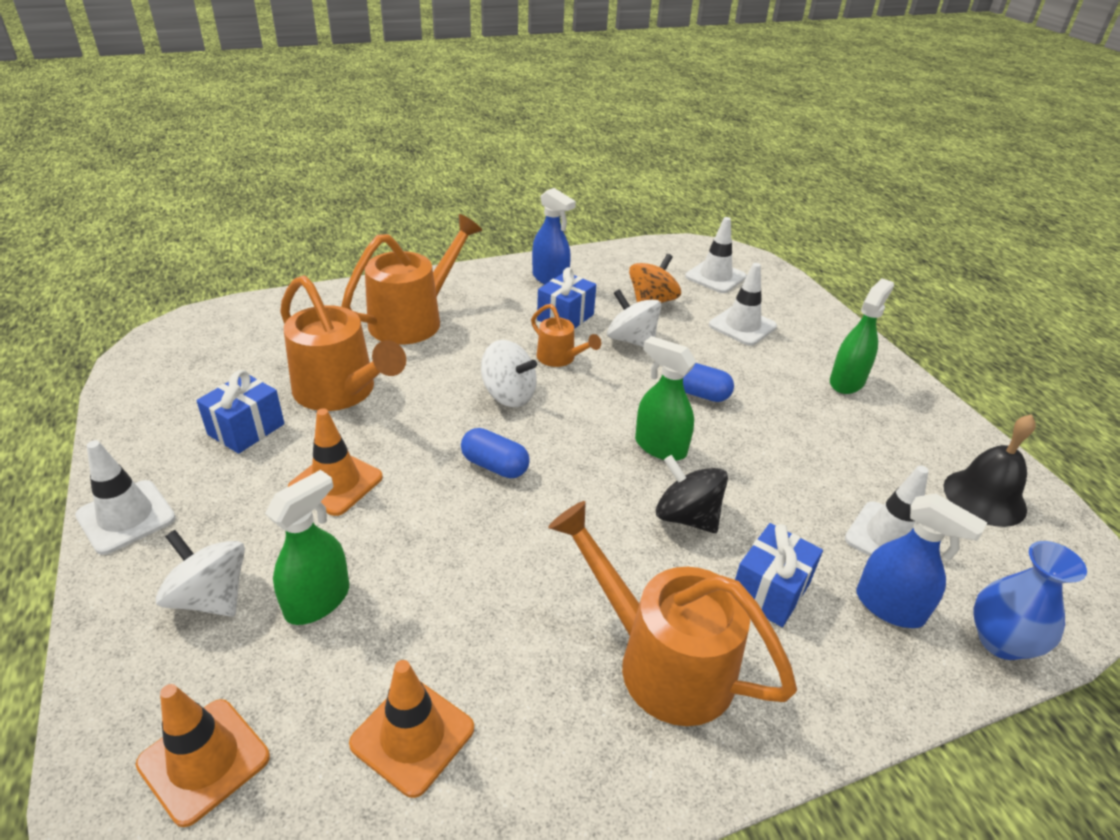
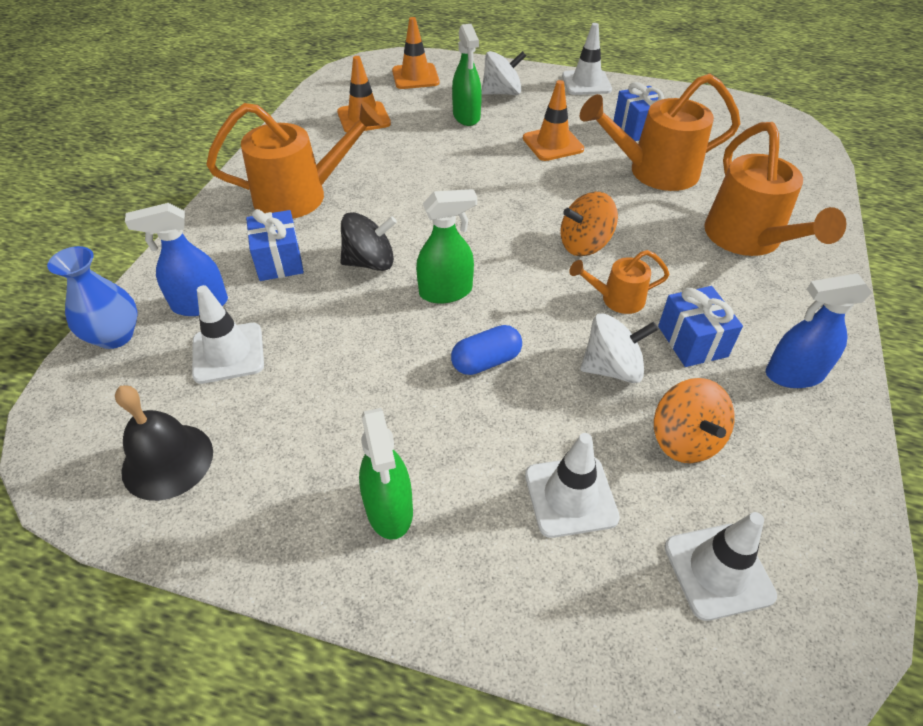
camera: 130 degrees right, 10 degrees up
blue capsule [461,428,530,478] -> none
white spinning top [481,340,537,407] -> orange spinning top [560,192,618,256]

